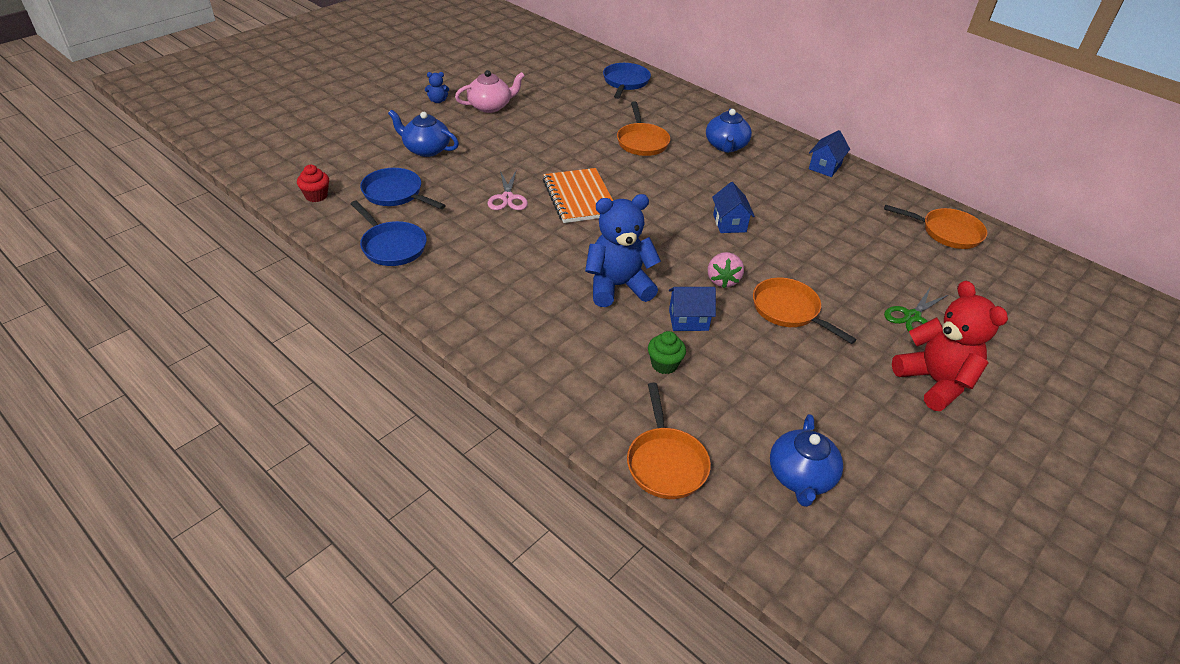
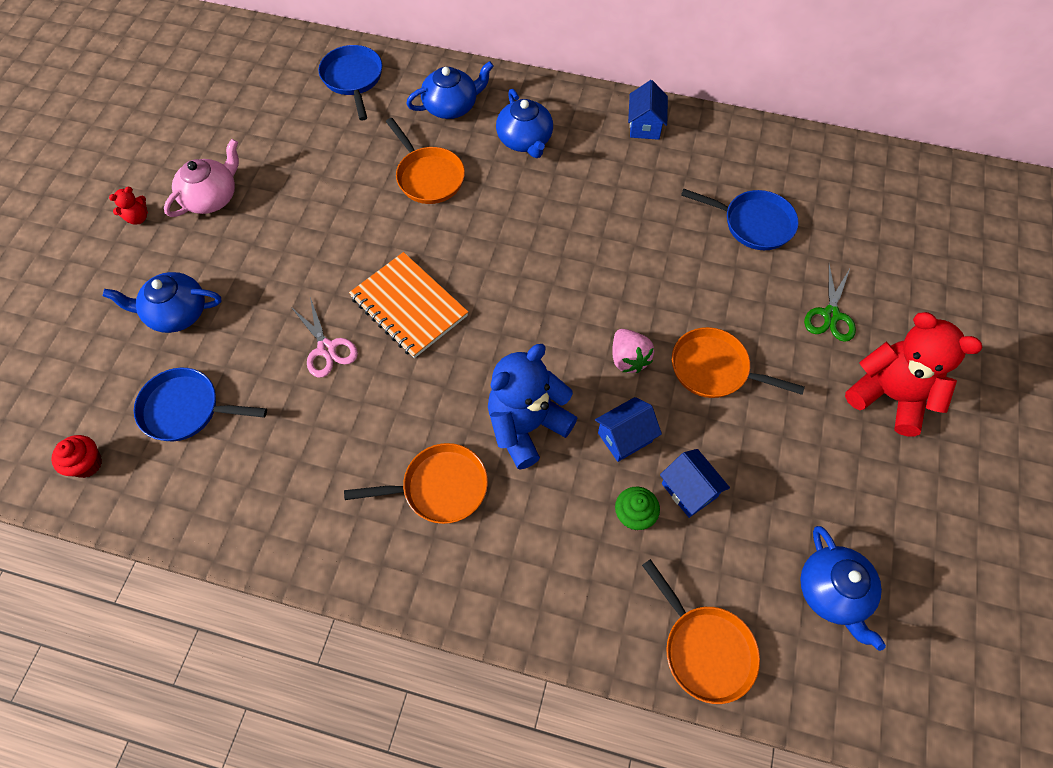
camera: 25 degrees left, 20 degrees up
blue pan [351,201,427,266] -> blue pan moved to [681,189,799,250]
blue teddy bear [425,72,449,103] -> red teddy bear [109,187,148,225]
blue house [712,182,755,233] -> blue house moved to [660,449,730,518]
orange pan [884,204,988,249] -> orange pan moved to [344,443,488,524]
none -> blue teapot [406,61,494,119]

